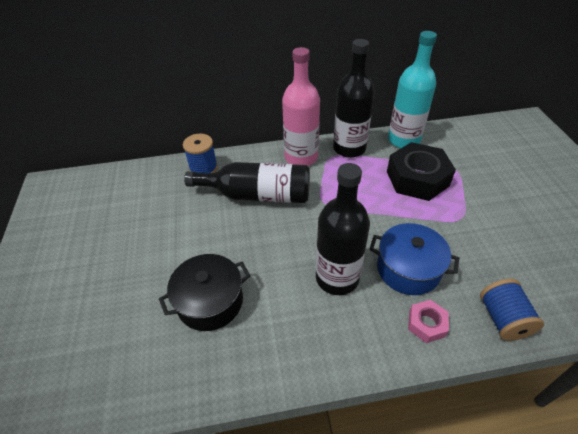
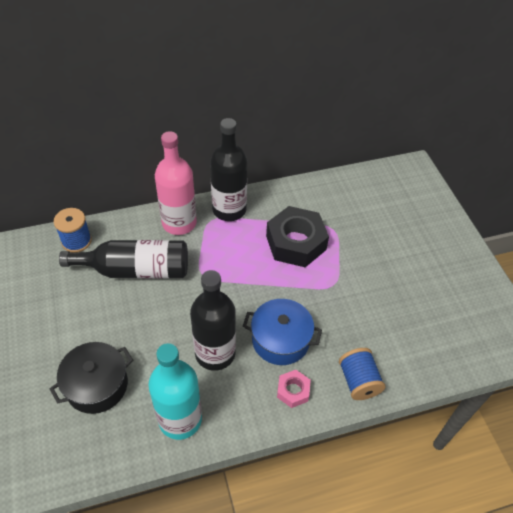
camera: 10 degrees left, 5 degrees up
turquoise bottle [388,31,437,148] -> turquoise bottle moved to [148,343,202,440]

